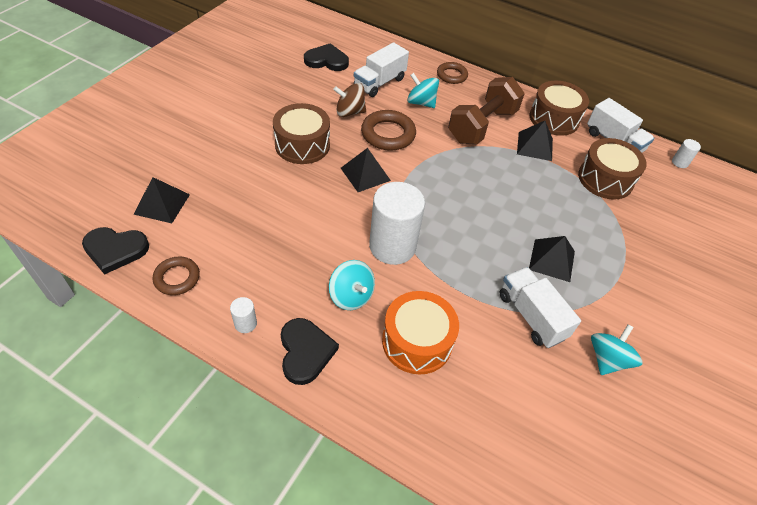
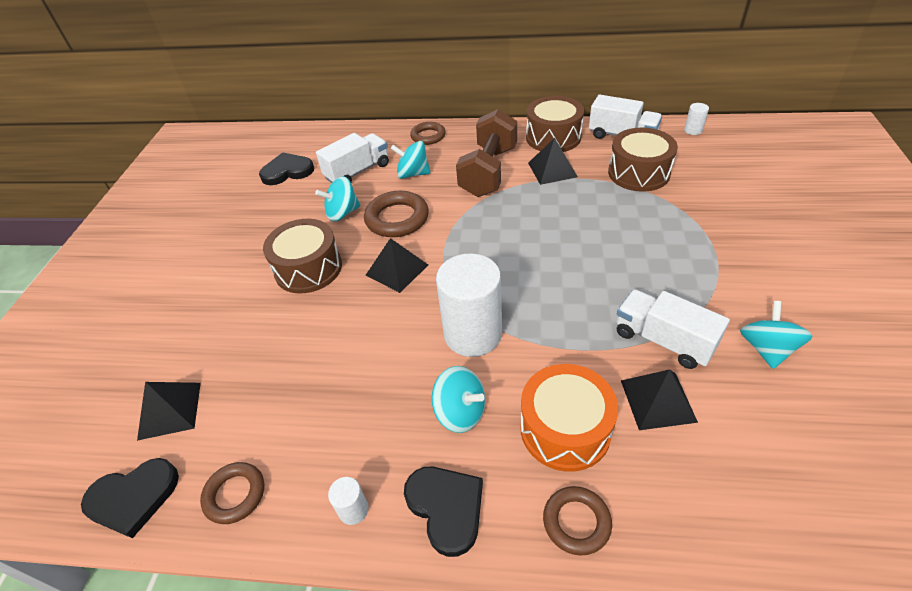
camera: 15 degrees left, 5 degrees down
brown spinning top [333,83,366,117] -> turquoise spinning top [315,176,360,222]
white truck [354,42,409,97] -> white truck turned 150 degrees counterclockwise [316,133,389,183]
black pyramid [529,236,575,282] -> black pyramid moved to [621,369,698,430]
none -> brown ring [543,486,612,556]

